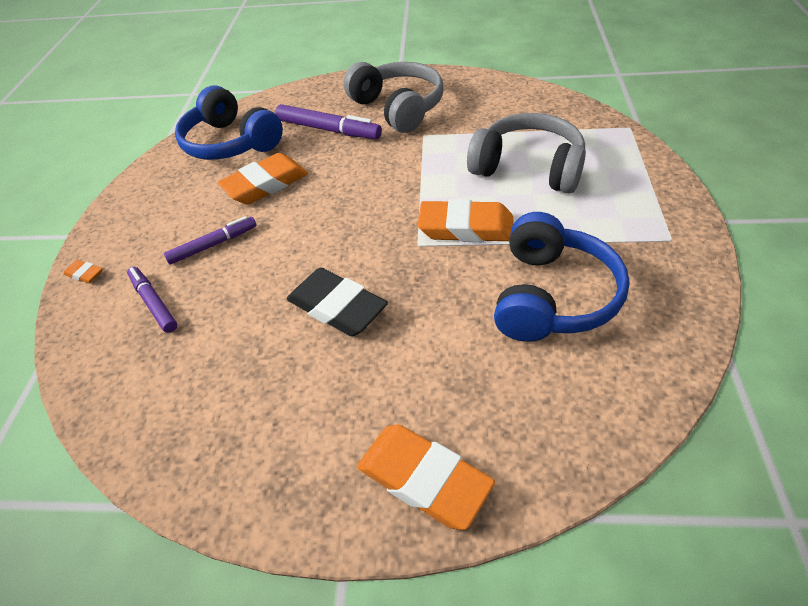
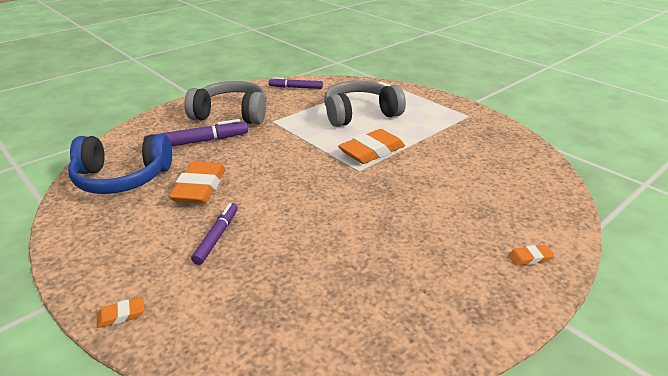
camera: 50 degrees left, 15 degrees down
purple marker [127,267,177,333] -> purple marker moved to [268,77,323,89]
black eraser [287,268,388,336] -> none
orange eraser [357,424,495,530] -> orange eraser [508,245,554,266], size x0.45
blue headphones [494,212,630,342] -> none

